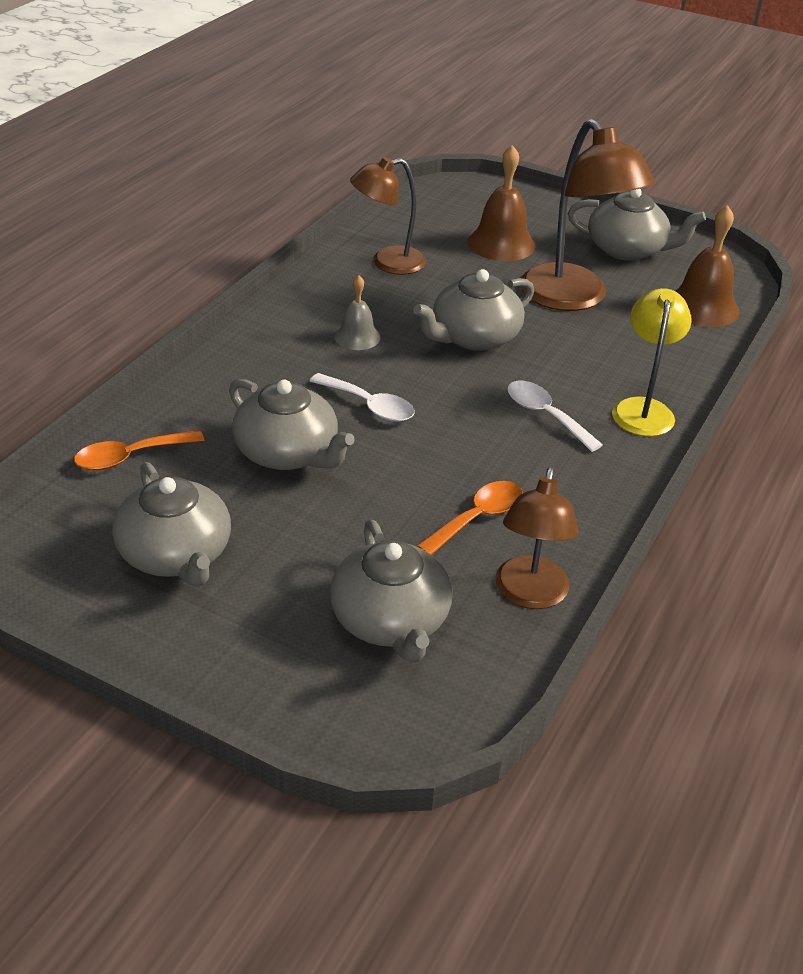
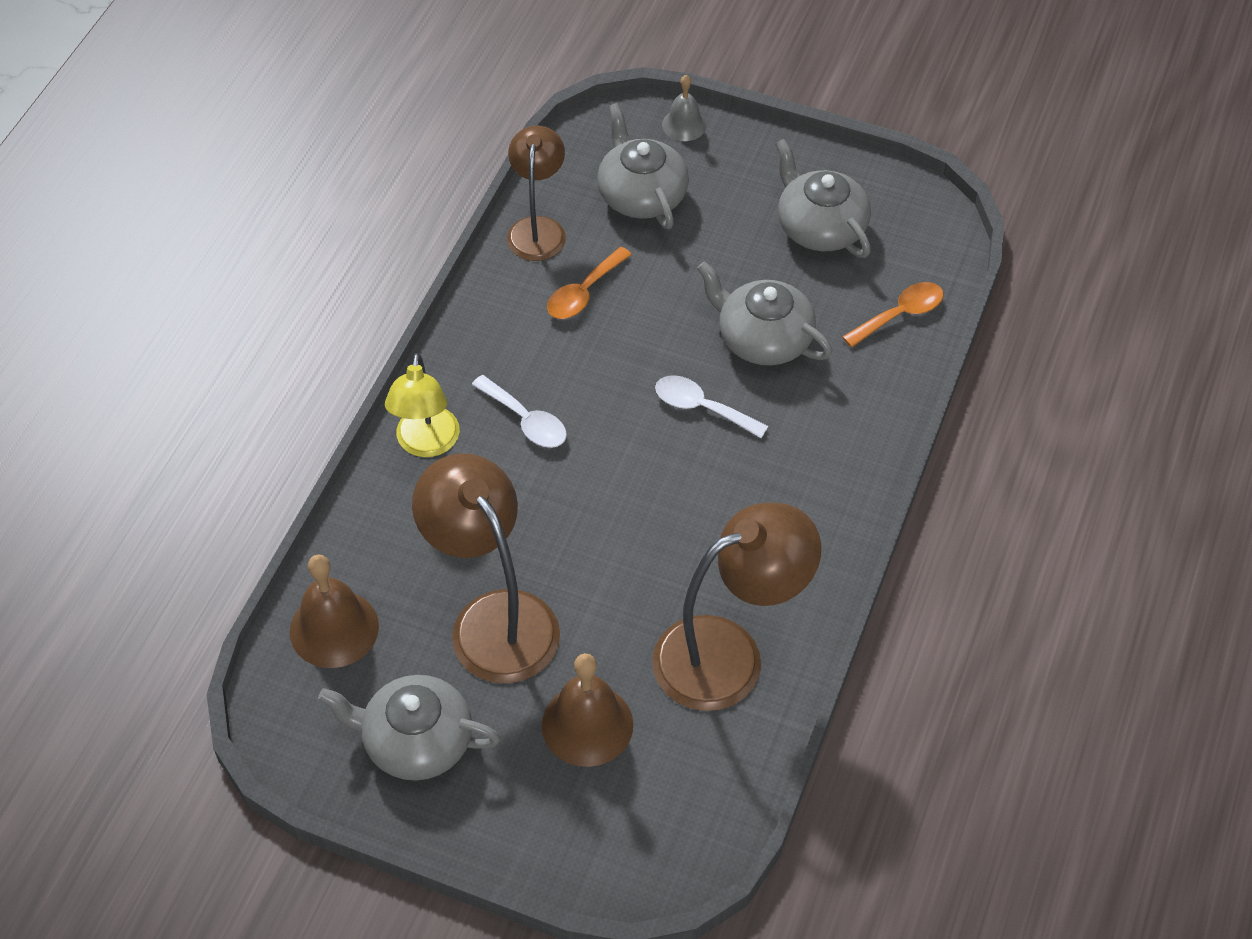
camera: 175 degrees right, 15 degrees up
grey bell [334,275,381,350] -> grey bell moved to [662,75,707,141]
brown lamp [350,157,426,275] -> brown lamp [652,503,821,711], size x1.59
grey teapot [413,269,534,351] -> none

